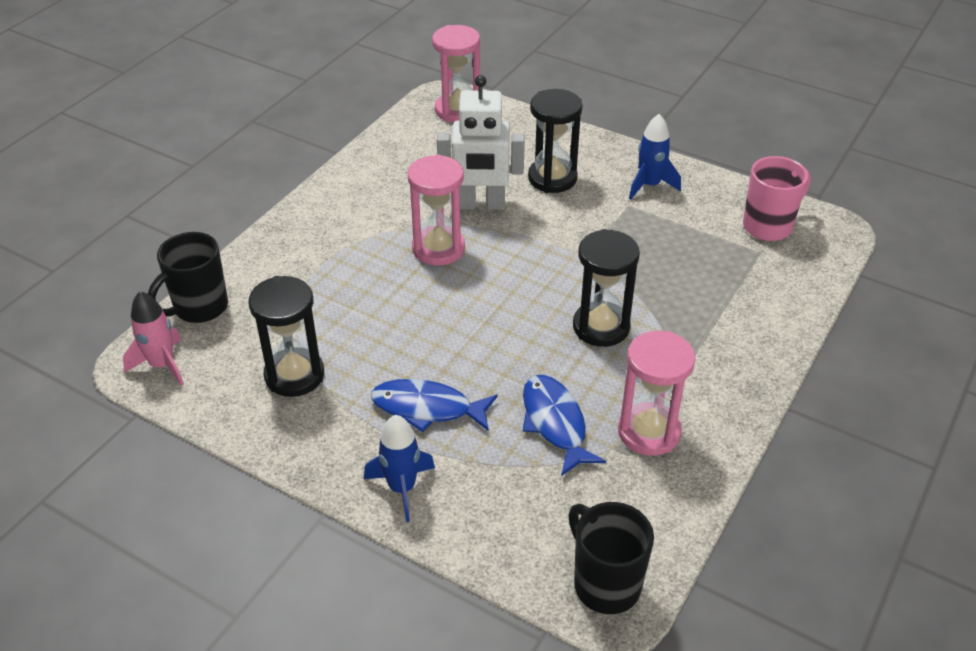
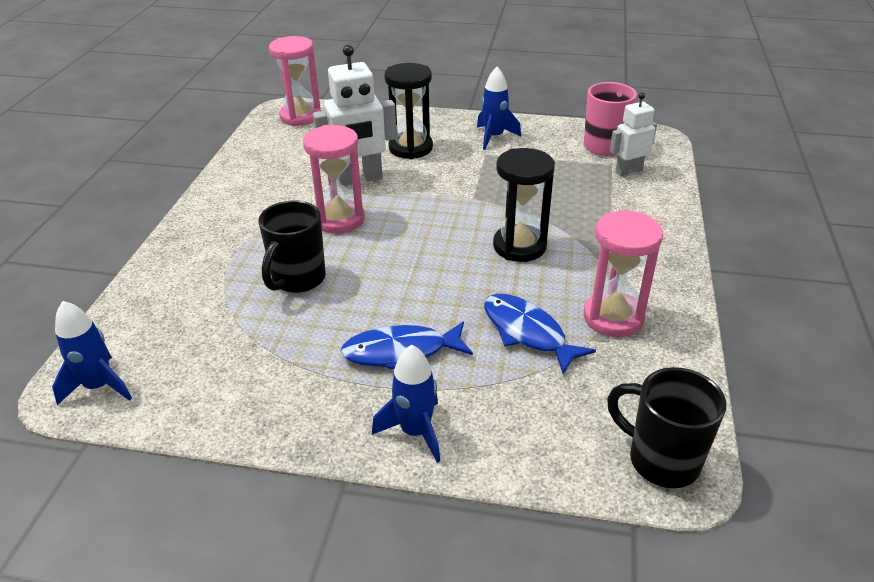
camera: 20 degrees left, 5 degrees down
pink rocket [123,291,184,386] -> blue rocket [52,301,132,405]
black mug [148,232,228,323] -> black mug moved to [259,200,326,293]
black hourglass [249,276,324,397] -> none
none -> white robot [610,93,657,176]

